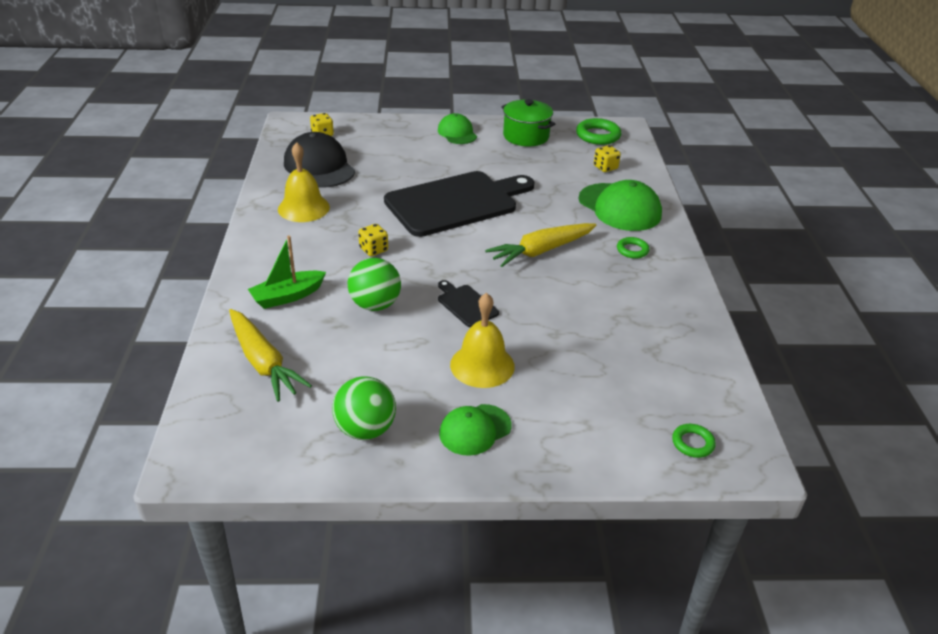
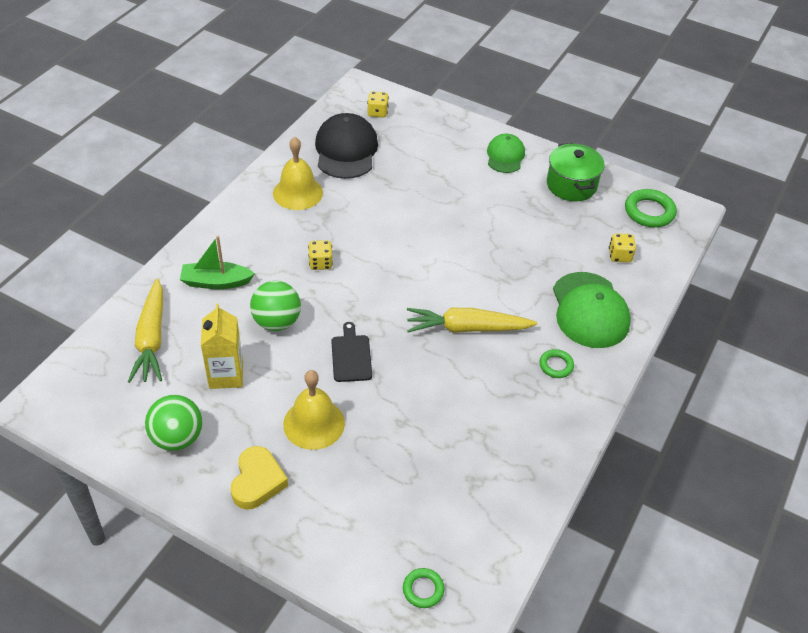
camera: 30 degrees right, 10 degrees up
black cutting board [384,171,535,237] -> none
green cap [439,404,512,456] -> yellow heart [231,446,288,509]
none -> yellow carton [201,303,243,389]

